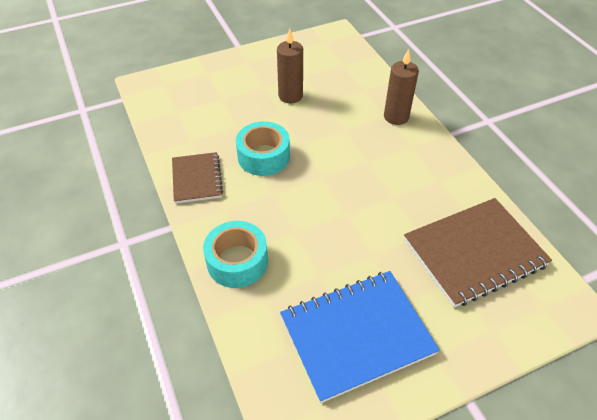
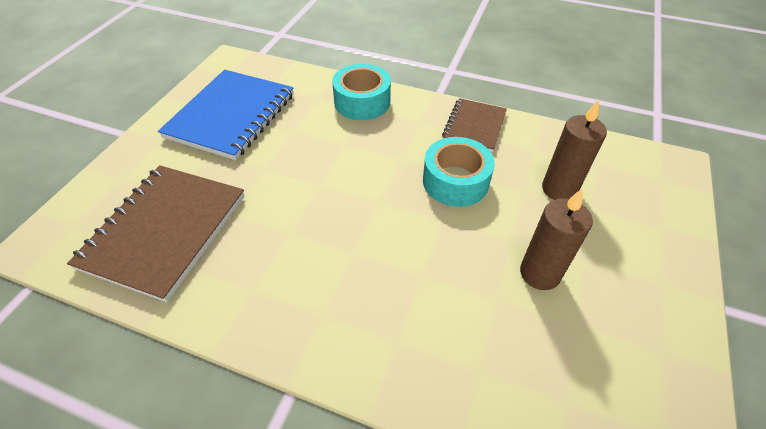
camera: 135 degrees right, 0 degrees up
brown notebook [172,152,223,204] -> brown notebook turned 75 degrees clockwise [442,98,507,152]
brown candle [384,49,419,125] -> brown candle moved to [542,100,607,200]

